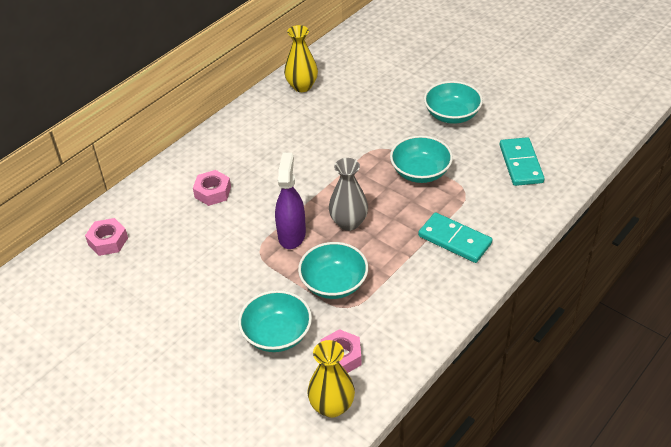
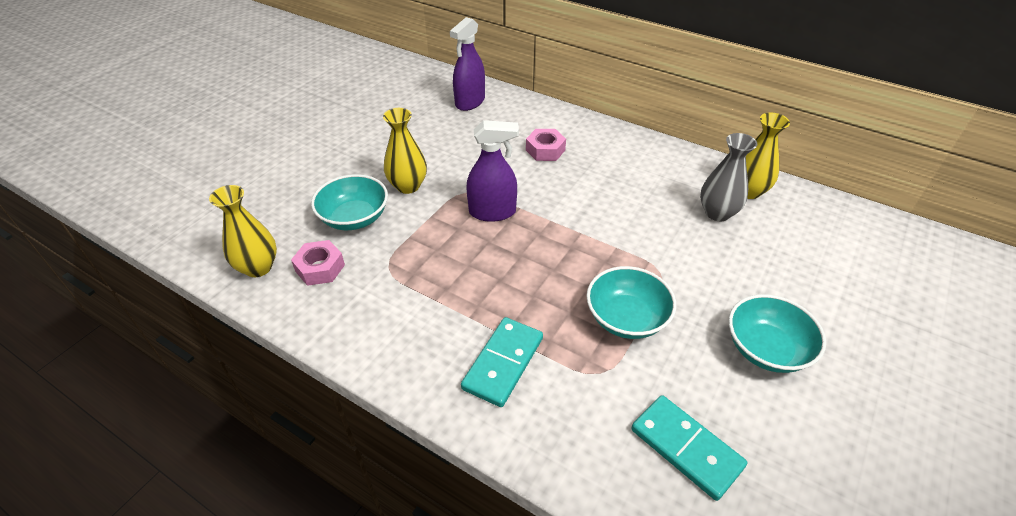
camera: 80 degrees right, 0 degrees up
pink nut [85,218,128,256] -> purple spray bottle [450,17,485,111]
turquoise bowl [298,242,368,299] -> none
grey vase [329,158,368,231] -> grey vase moved to [700,133,757,221]
turquoise domino [499,137,544,186] -> turquoise domino turned 60 degrees clockwise [631,395,747,501]
none -> yellow vase [383,108,427,194]

